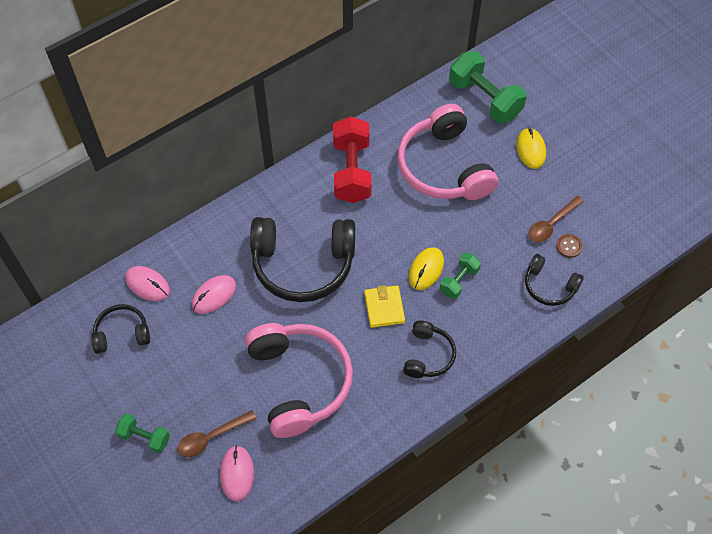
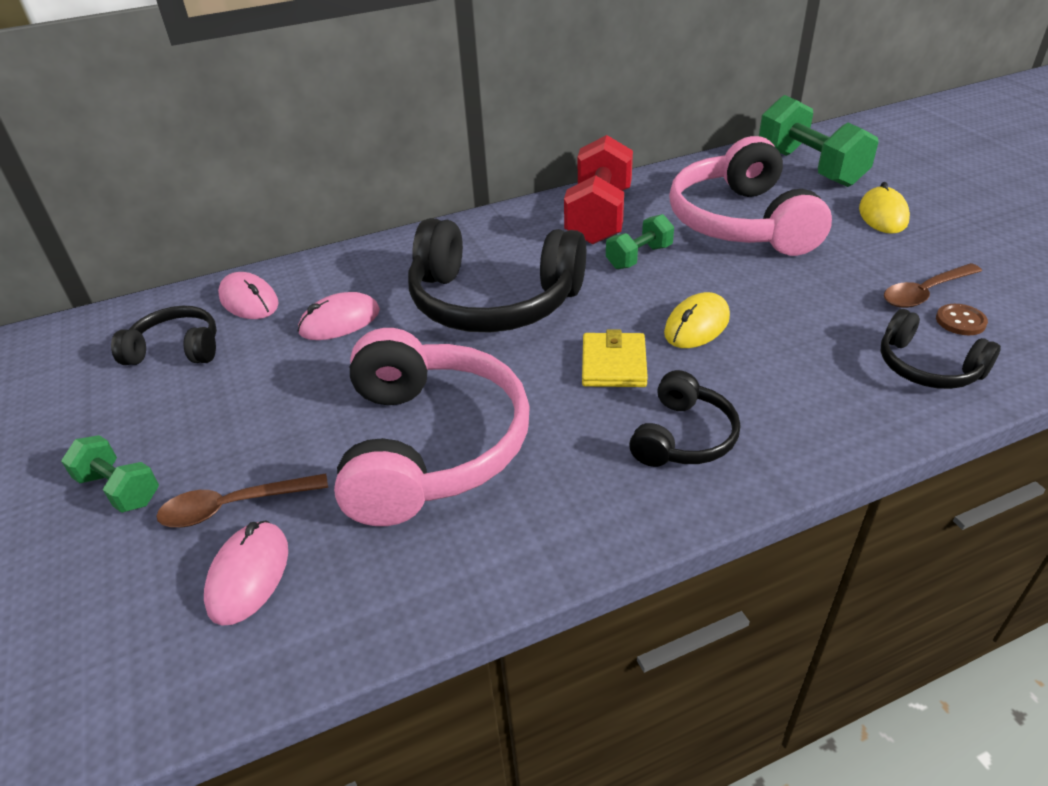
camera: 15 degrees right, 20 degrees down
green dumbbell [440,253,481,299] -> green dumbbell moved to [606,214,674,269]

